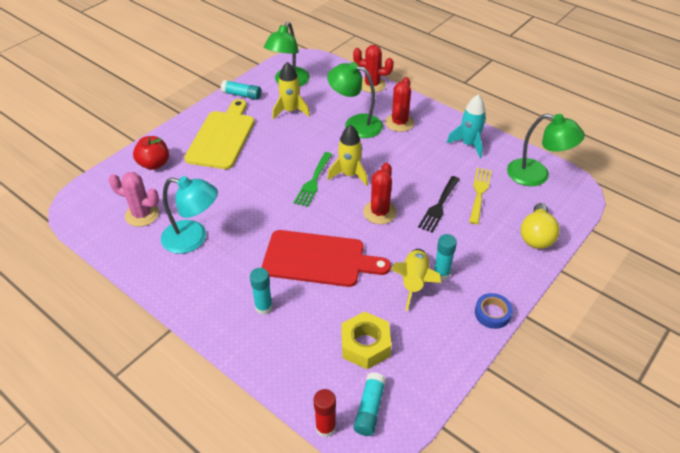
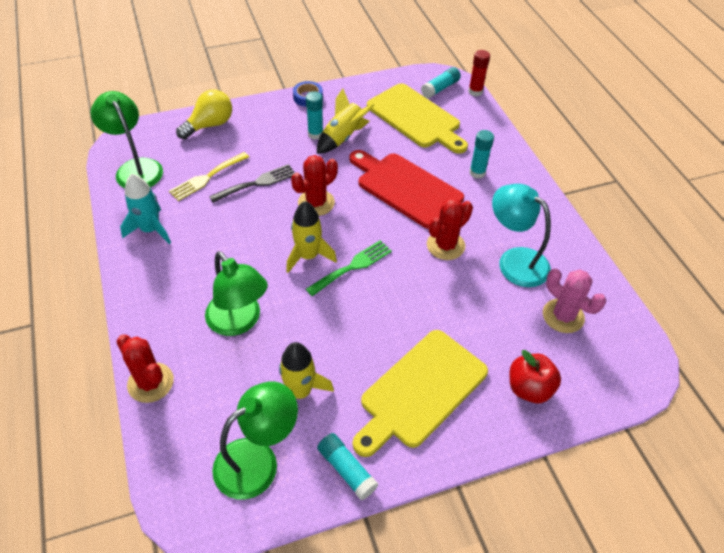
camera: 150 degrees left, 5 degrees up
yellow nut [341,311,392,369] -> yellow cutting board [367,83,468,154]
red cactus [385,77,414,132] -> red cactus moved to [427,198,473,260]

